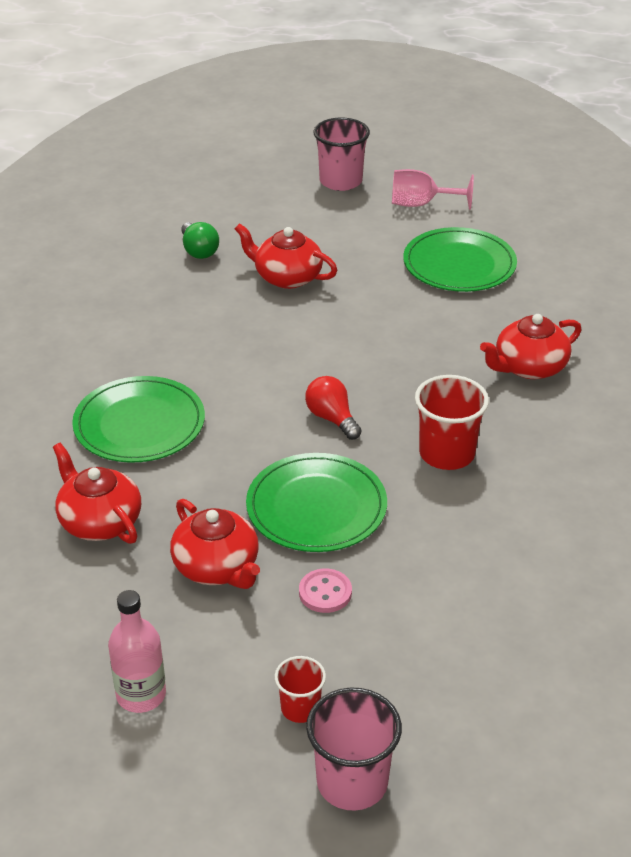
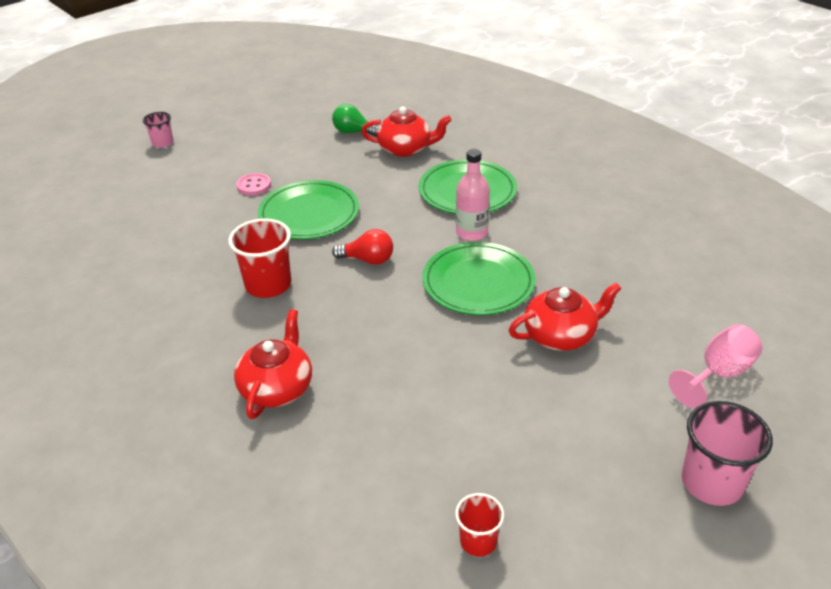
camera: 135 degrees right, 0 degrees up
pink bottle [108,590,166,713] -> pink bottle moved to [456,149,490,241]
red teapot [170,499,260,589] -> none
green light bulb [181,222,219,259] -> green light bulb moved to [332,104,379,137]
red cup [274,656,326,723] -> red cup moved to [455,493,504,557]
pink cup [306,687,402,811] -> pink cup [143,112,174,148], size x0.58
pink goblet [392,169,474,210] -> pink goblet moved to [669,324,762,408]
green plate [403,227,517,292] -> green plate moved to [422,242,536,315]

